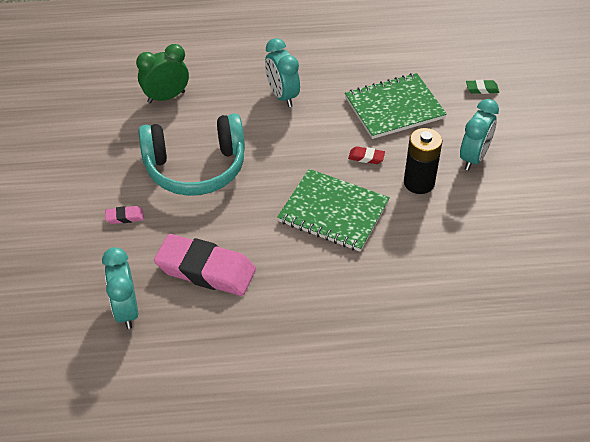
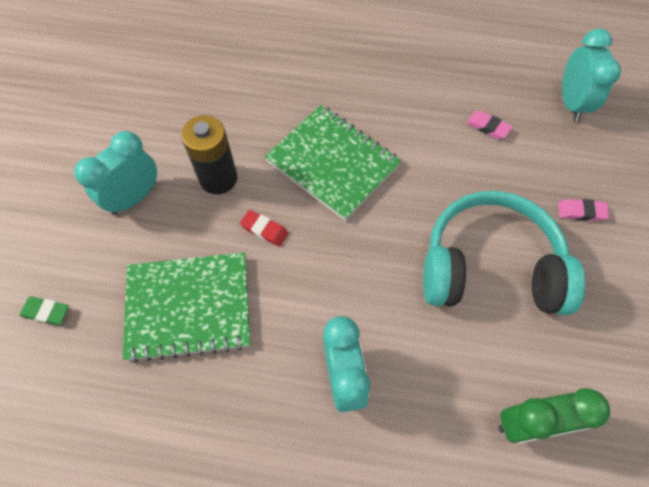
camera: 165 degrees left, 15 degrees up
pink eraser [154,234,256,296] -> pink eraser [466,111,512,139], size x0.41

